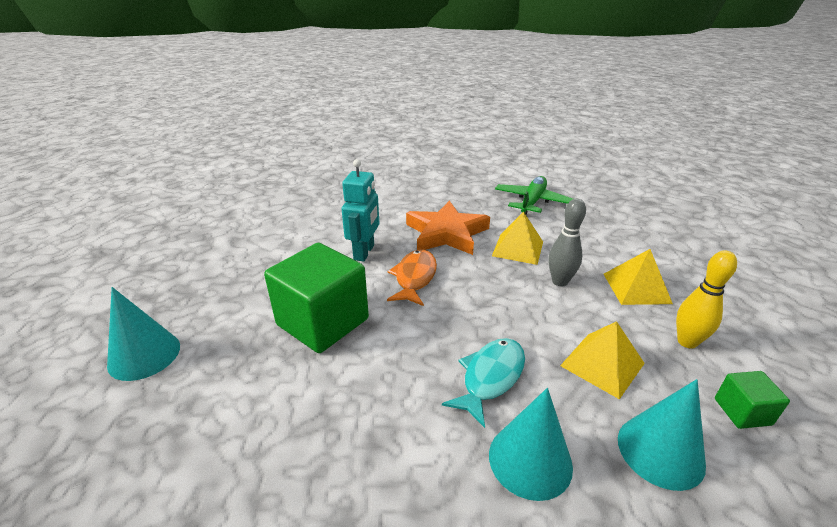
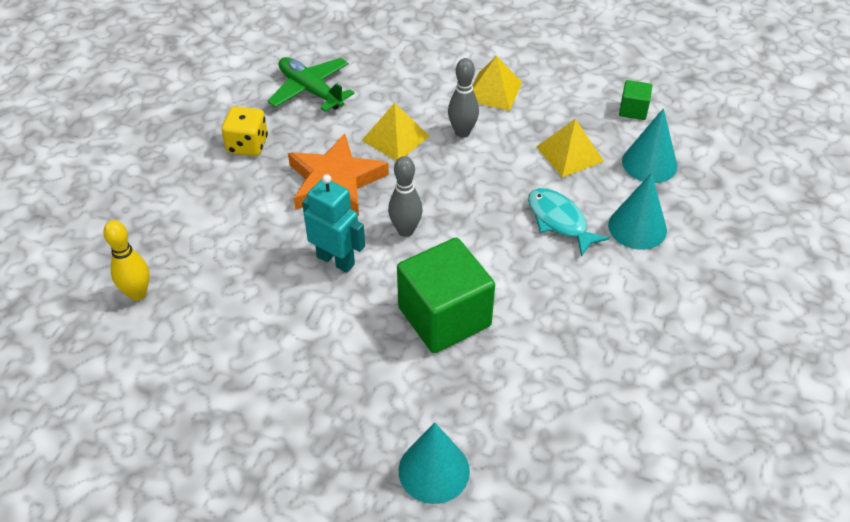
camera: 70 degrees left, 15 degrees up
orange fish [387,249,437,306] -> grey bowling pin [388,156,423,237]
yellow bowling pin [676,250,737,349] -> yellow bowling pin moved to [103,220,150,301]
none -> yellow dice [222,106,268,156]

